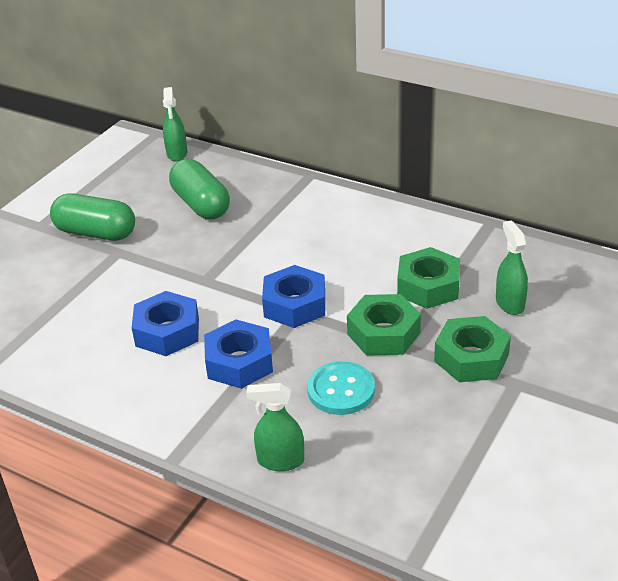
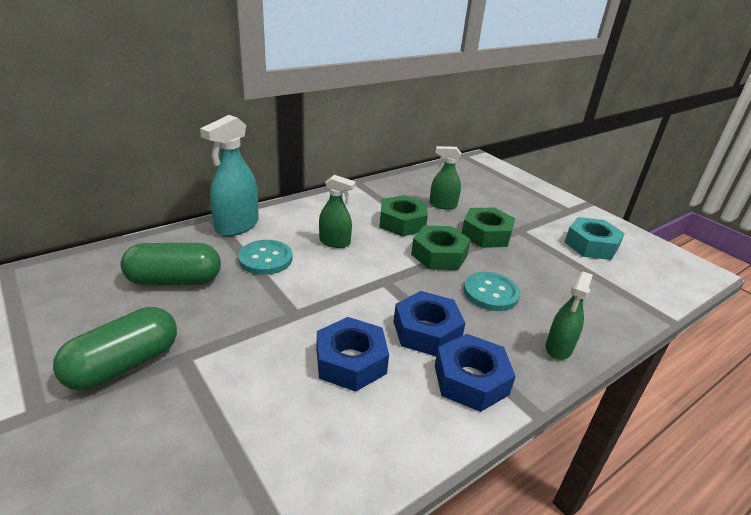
camera: 70 degrees left, 5 degrees down
green spray bottle [163,87,187,161] -> green spray bottle moved to [319,175,356,248]
blue nut [262,265,325,328] -> blue nut moved to [435,334,516,412]
none -> turquoise spray bottle [200,115,259,236]
none -> turquoise button [238,240,293,275]
none -> turquoise nut [564,217,625,260]

